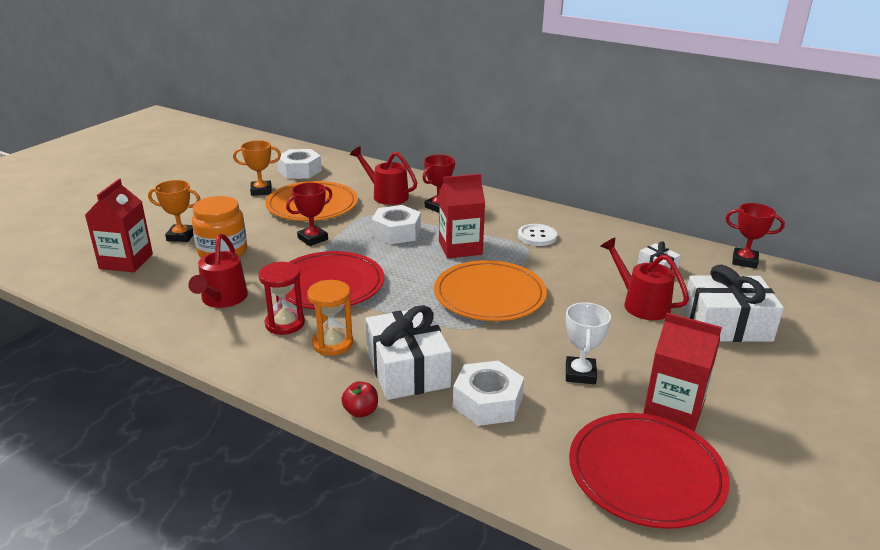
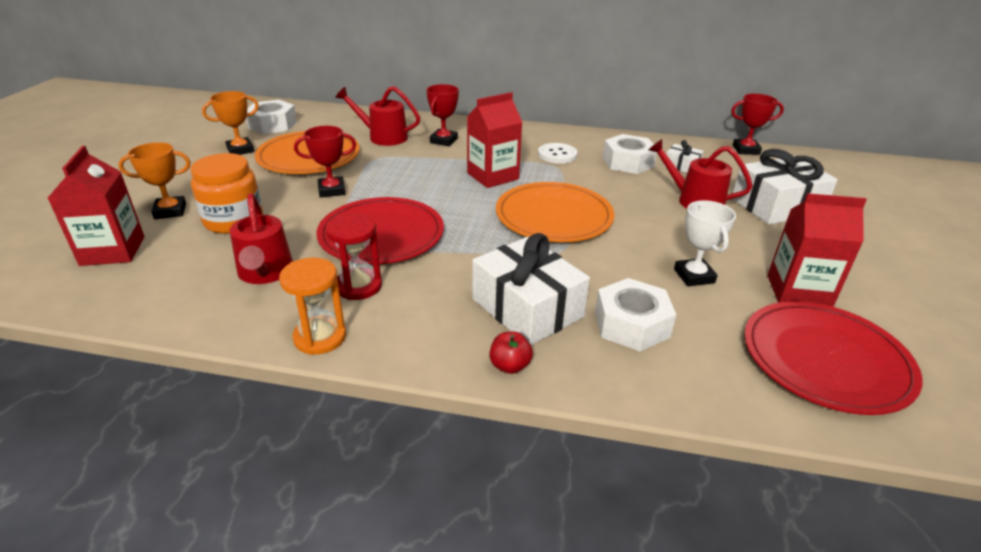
camera: 20 degrees left, 5 degrees up
red trophy [286,182,332,246] -> red trophy turned 45 degrees clockwise [294,126,356,198]
orange hourglass [307,280,353,356] -> orange hourglass moved to [279,257,346,355]
white nut [371,205,421,244] -> white nut moved to [603,134,657,174]

